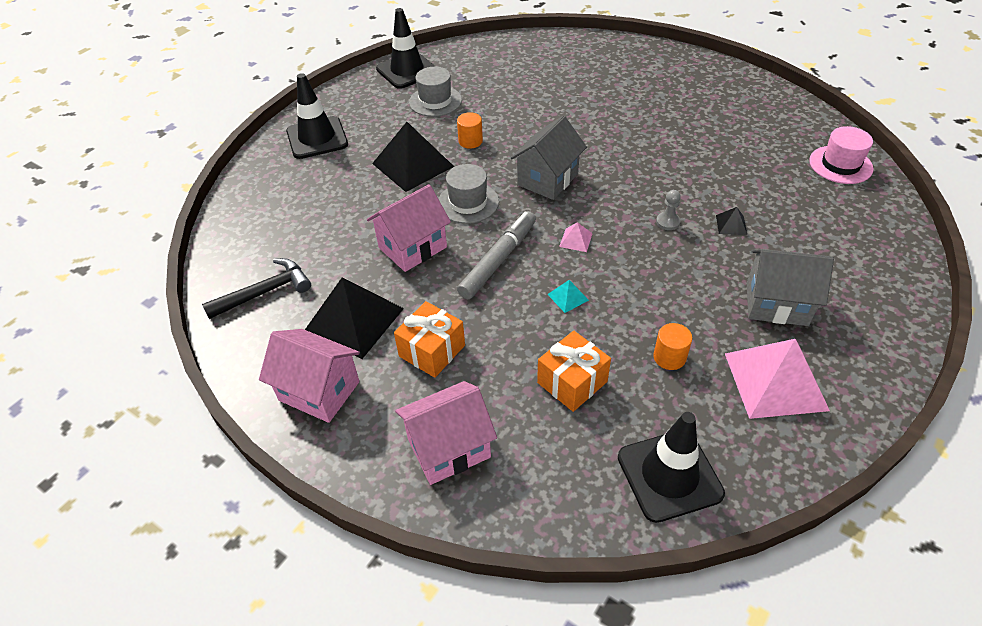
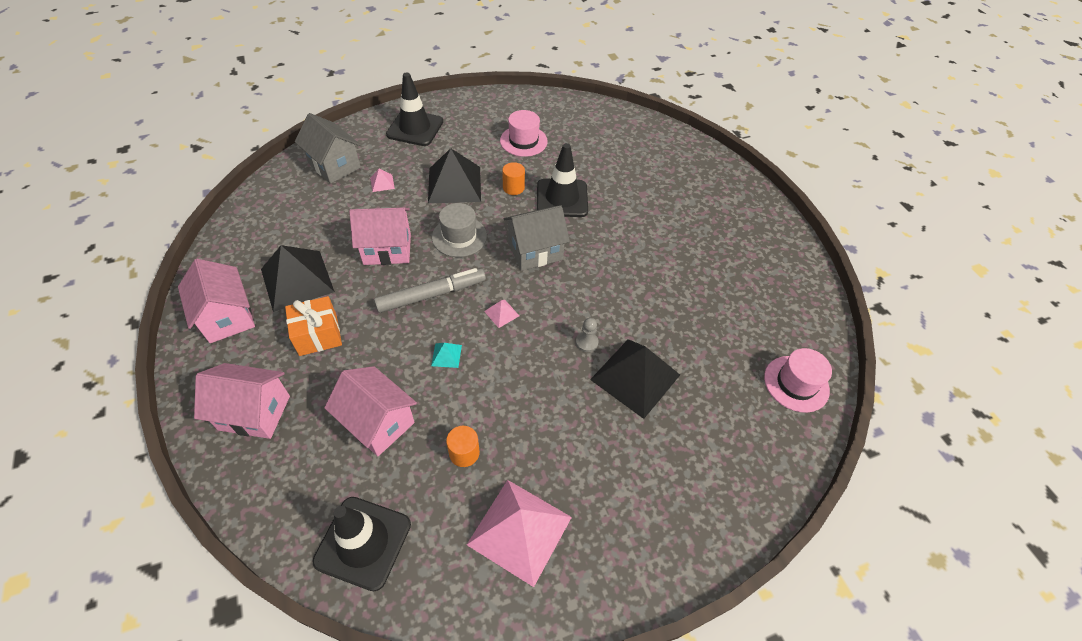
camera: 30 degrees right, 5 degrees up
black hammer [202,258,311,319] -> none
black traffic cone [376,8,436,89] -> black traffic cone moved to [537,143,588,217]
grey hat [409,67,462,117] -> pink hat [500,110,548,157]
orange gift [537,331,611,412] -> pink house [324,366,417,456]
black pyramid [716,207,747,235] -> black pyramid [590,339,680,419], size x2.38
grey house [747,249,834,326] -> grey house moved to [295,113,361,184]
none -> pink pyramid [371,169,395,192]

